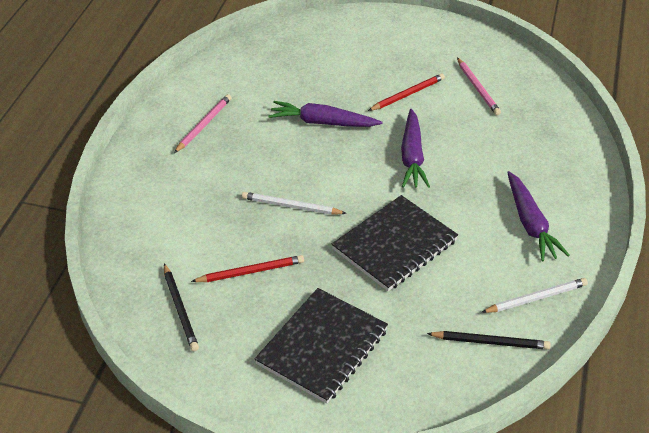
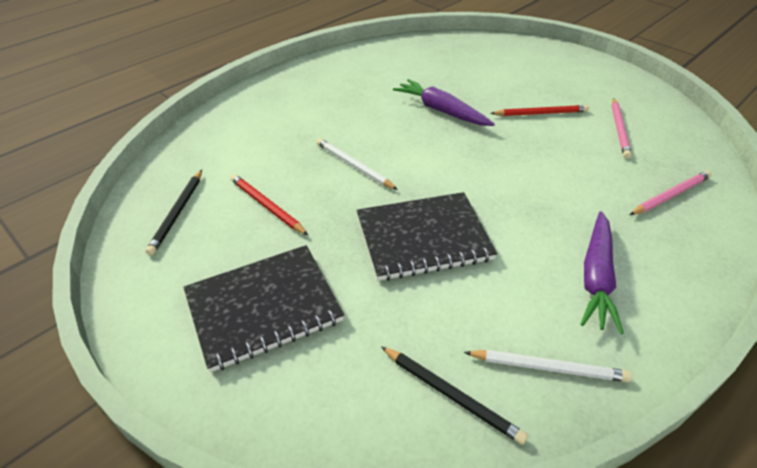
camera: 30 degrees right, 0 degrees up
pink pencil [174,94,232,153] -> pink pencil moved to [630,170,711,215]
red pencil [191,255,304,282] -> red pencil turned 150 degrees counterclockwise [230,174,308,235]
purple carrot [401,109,430,188] -> none

